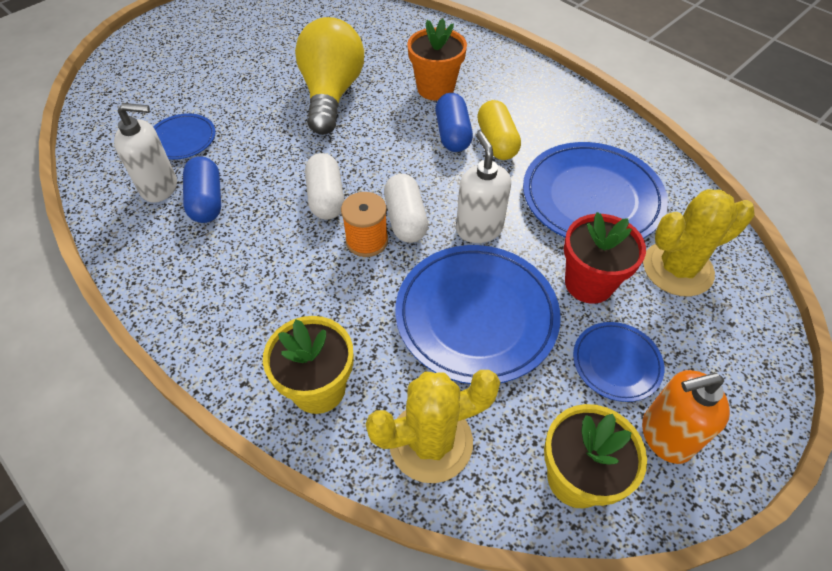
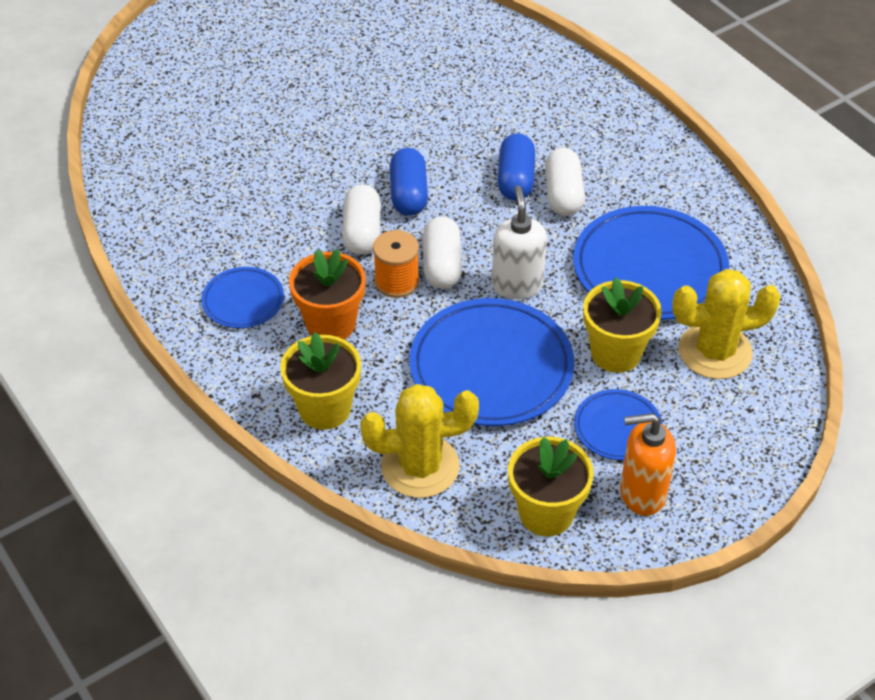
camera: 10 degrees right, 5 degrees down
white soap dispenser [114,103,177,203] -> none
blue plate [153,113,215,160] -> blue plate moved to [202,267,284,328]
blue capsule [183,156,221,223] -> blue capsule moved to [390,148,428,216]
yellow light bulb [295,17,364,135] -> none
orange flower pot [407,18,467,101] -> orange flower pot moved to [289,249,366,339]
yellow capsule [477,100,521,160] -> white capsule [545,148,585,216]
red flower pot [564,212,646,304] -> yellow flower pot [583,277,662,373]

